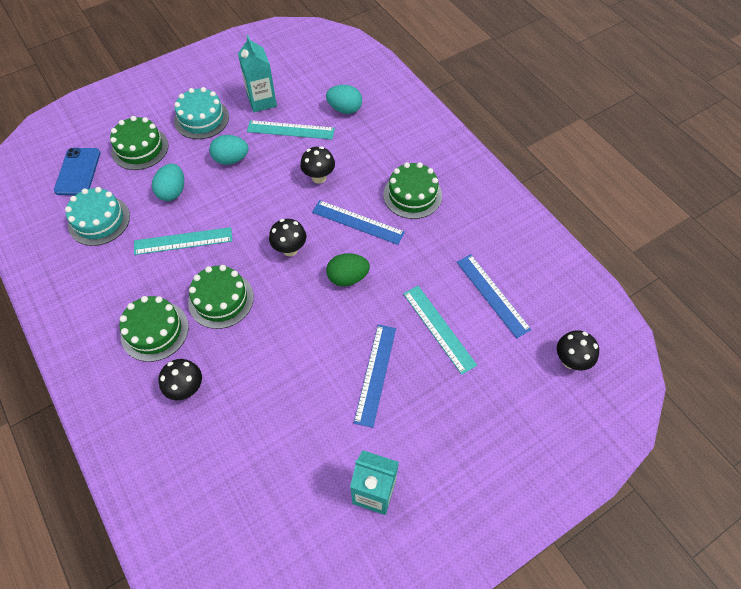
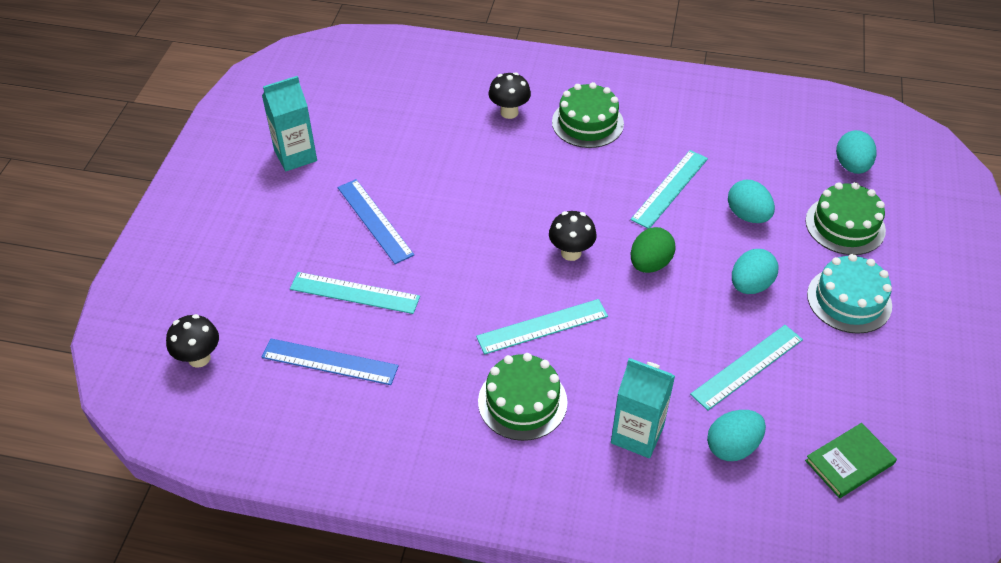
camera: 135 degrees right, 10 degrees down
blue phone [54,148,101,195] -> turquoise egg [836,130,876,174]
turquoise cake [65,187,130,246] -> none
green cake [188,265,254,329] -> none
turquoise carton [238,35,277,112] -> turquoise carton moved to [611,358,675,458]
black mushroom [300,146,335,184] -> none
blue ruler [312,200,405,245] -> turquoise ruler [476,299,608,355]
green egg [326,253,370,286] -> green egg moved to [631,227,675,273]
none -> green book [805,423,897,498]

